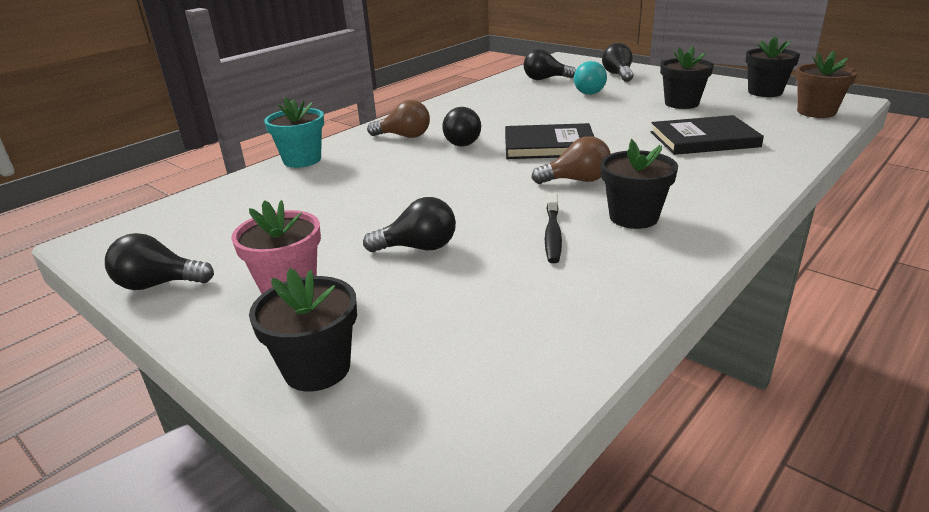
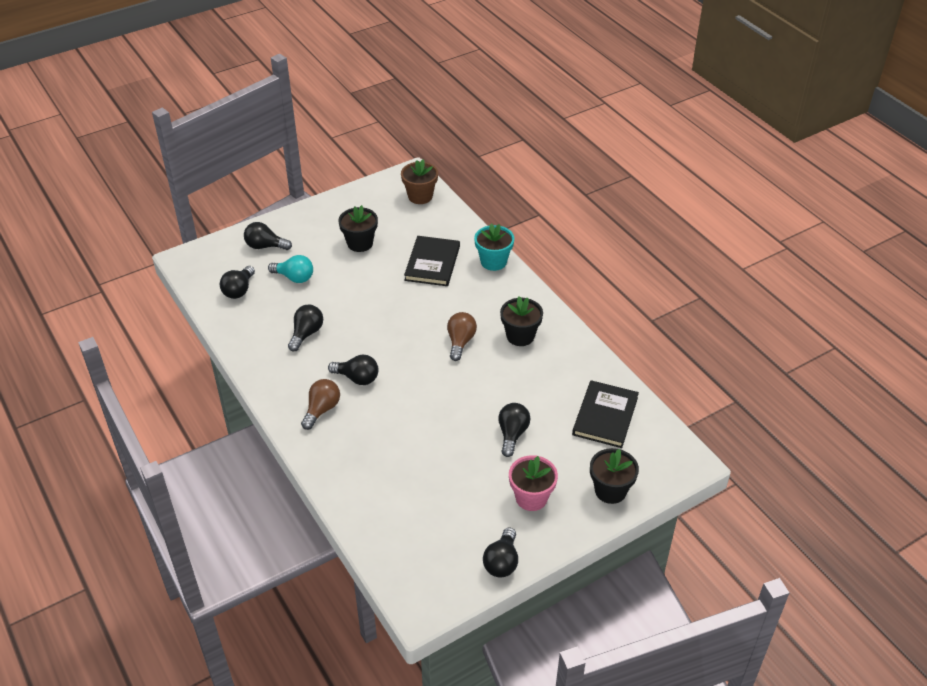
camera: 75 degrees left, 15 degrees up
turquoise flower pot [264,97,324,168] -> turquoise flower pot moved to [474,224,514,271]
black book [505,123,594,159] -> black book moved to [572,380,639,448]
black toothbrush [545,193,562,263] -> none
black flower pot [745,36,800,97] -> none
none -> black light bulb [288,305,323,352]

